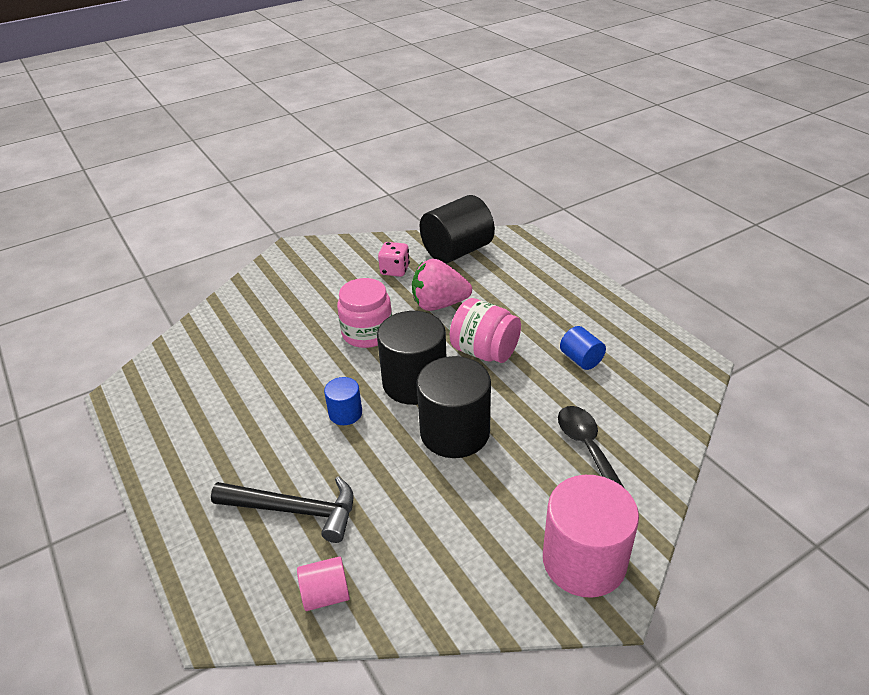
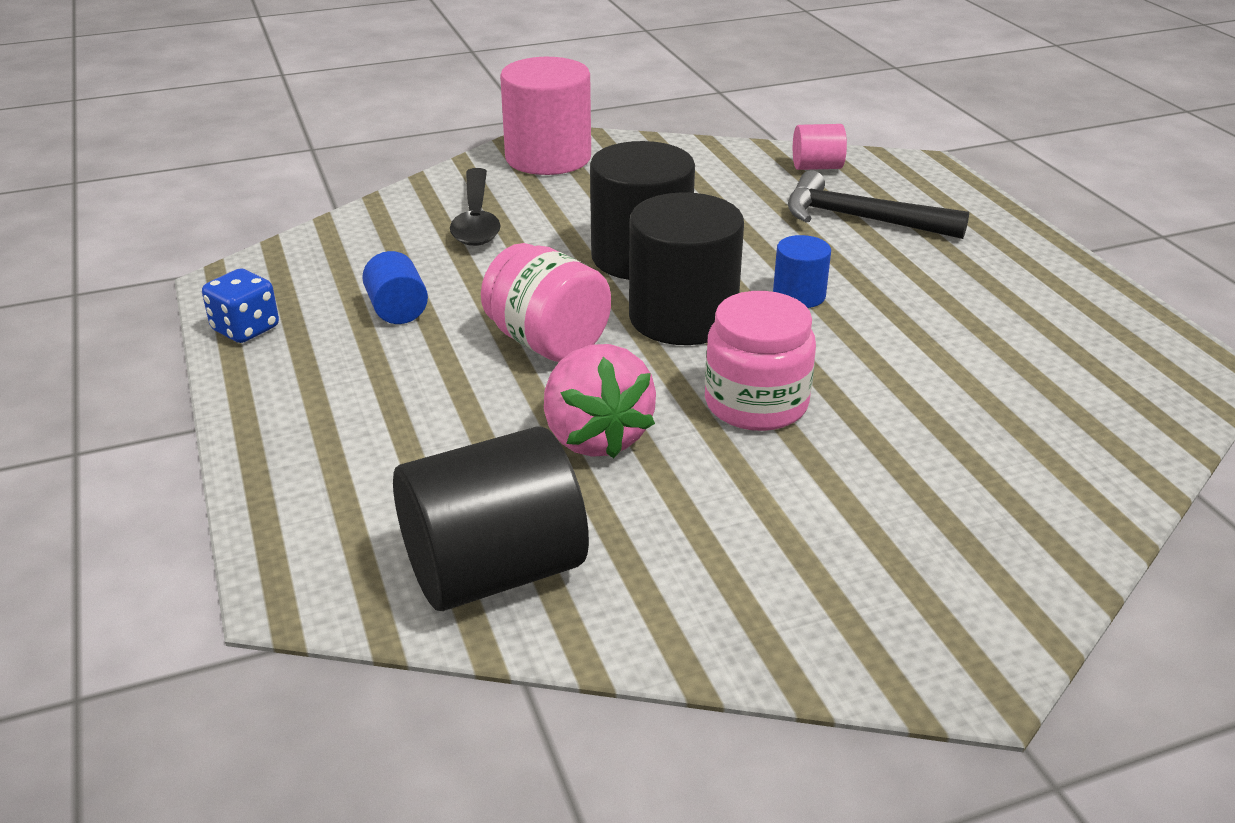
camera: 170 degrees left, 5 degrees down
pink dice [378,242,410,277] -> none
pink strawberry [412,259,472,311] -> pink strawberry turned 60 degrees clockwise [544,344,656,459]
none -> blue dice [202,269,279,343]

